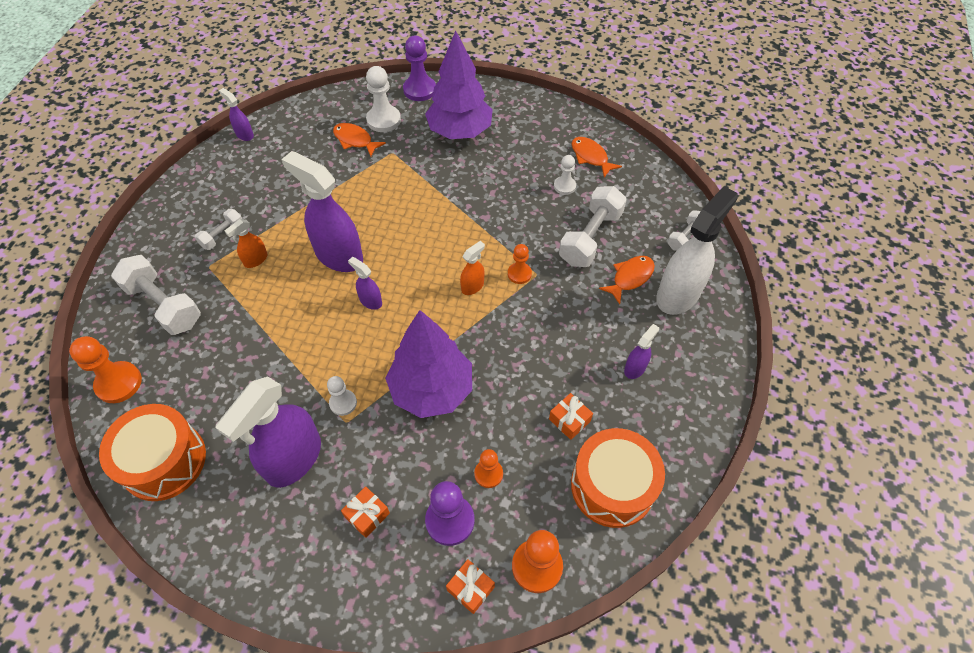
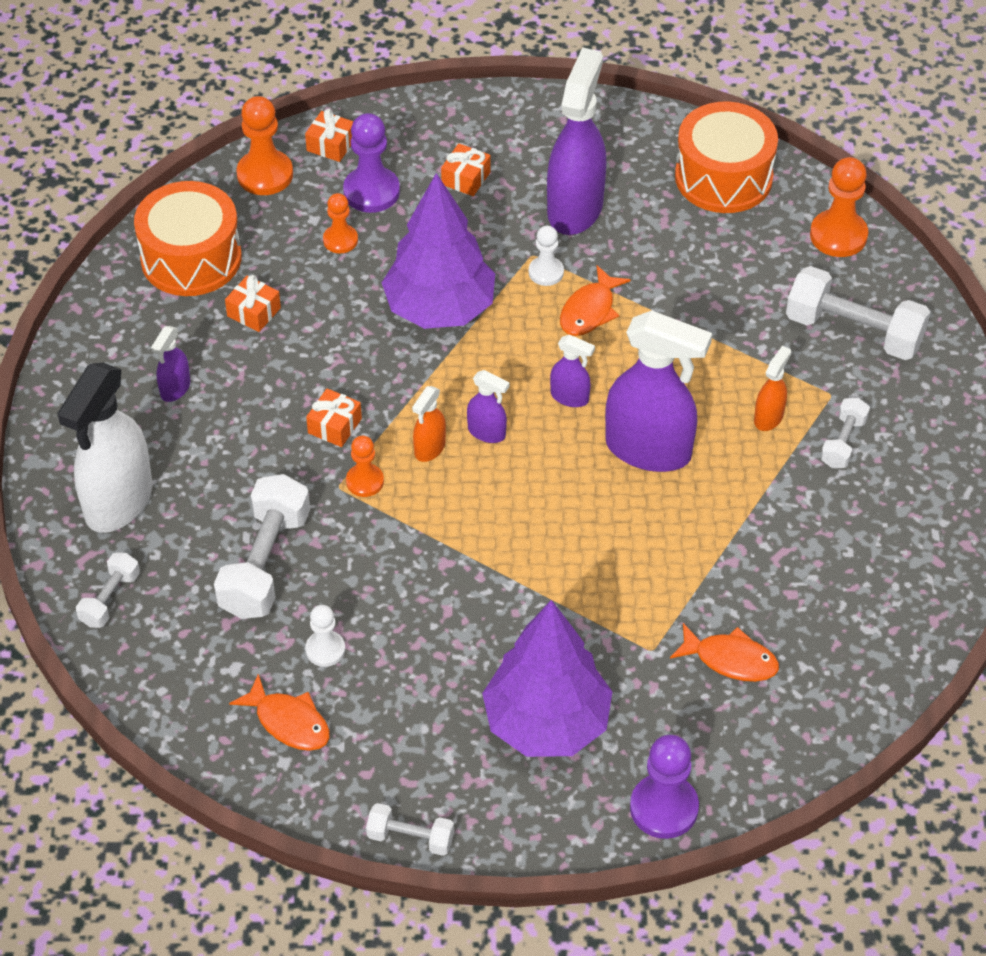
camera: 165 degrees right, 5 degrees down
purple spray bottle [219,88,254,141] -> purple spray bottle moved to [467,370,510,443]
white pawn [366,66,401,132] -> none
orange fish [599,256,655,304] -> orange fish moved to [560,265,631,336]
none -> orange gift [306,388,362,447]
none -> white dumbbell [366,803,454,856]

